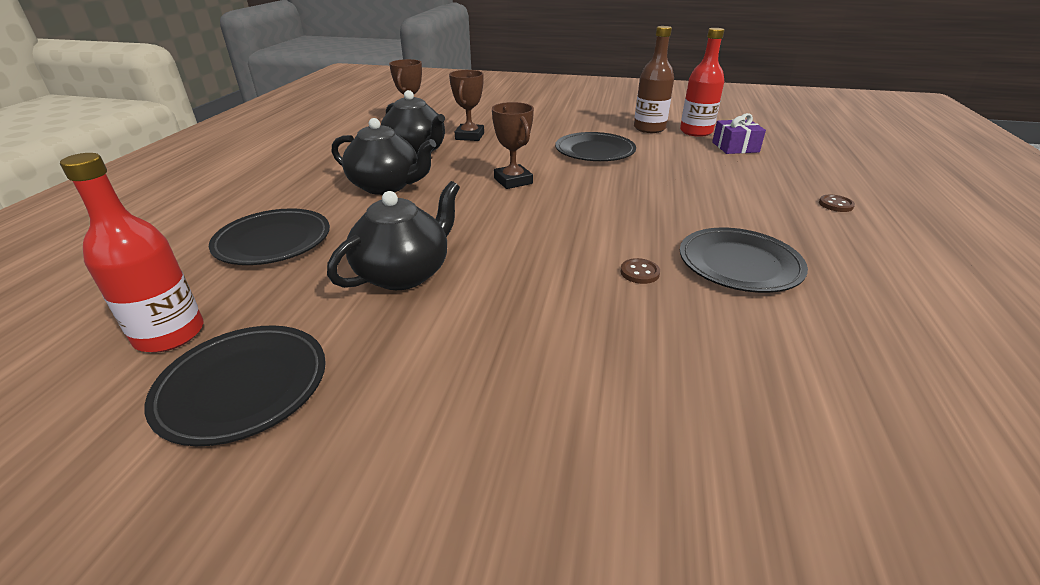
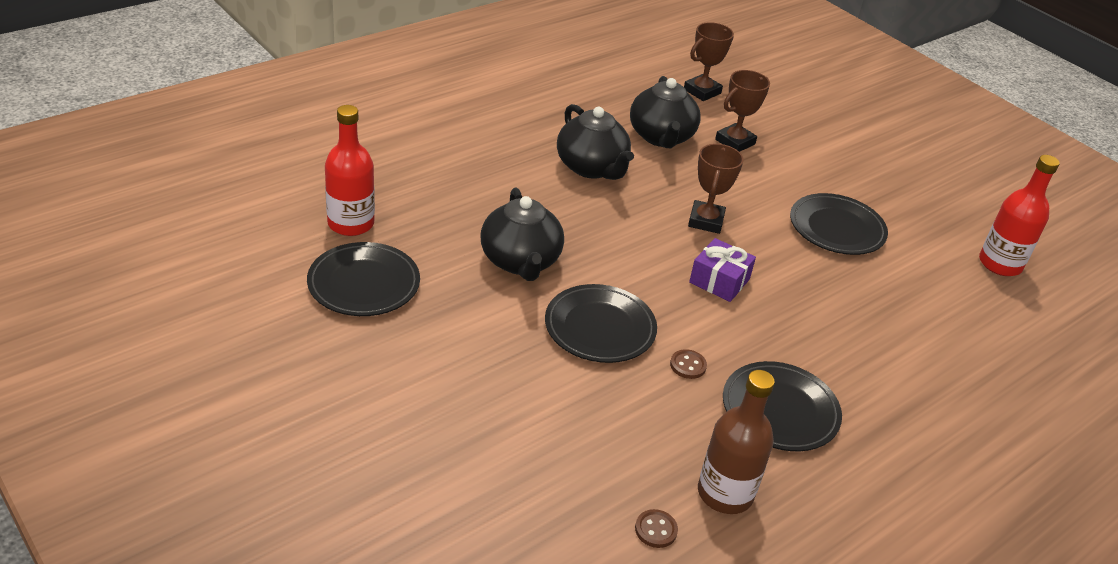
camera: 35 degrees right, 5 degrees up
black plate [209,208,330,265] -> black plate moved to [545,284,657,363]
black teapot [327,181,460,290] -> black teapot turned 90 degrees clockwise [481,188,564,281]
brown bottle [634,26,674,133] -> brown bottle moved to [698,370,775,514]
purple gift [712,113,766,154] -> purple gift moved to [689,238,756,302]
brown button [819,195,855,212] -> brown button moved to [635,509,678,548]

